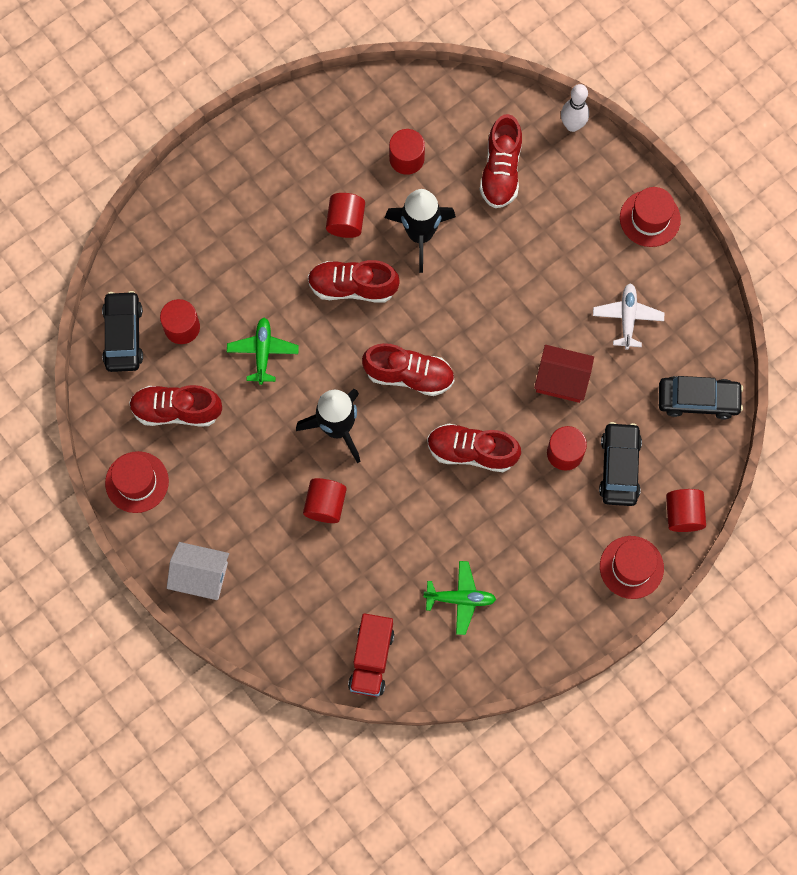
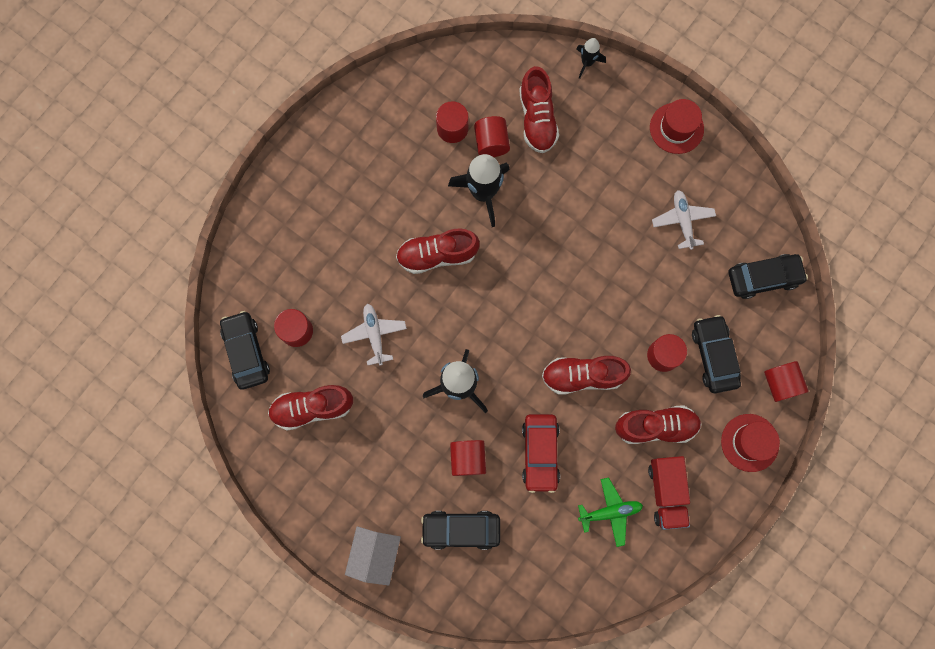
camera: 15 degrees left, 5 degrees up
red hat [105,451,169,513] -> none
white house [167,542,229,600] -> white house turned 75 degrees counterclockwise [345,526,401,586]
green plane [227,318,299,385] -> white plane [341,304,407,366]
red cylinder [326,193,365,238] -> red cylinder moved to [474,116,510,157]
red truck [348,613,394,697] -> red truck moved to [648,456,690,530]
red shoe [362,343,454,396] -> red shoe moved to [615,406,701,444]
red house [534,345,594,403] -> none
white bowling pin [561,84,589,132] -> black rocket [577,38,606,79]
none -> black car [421,511,500,550]
none -> red car [522,414,560,493]

